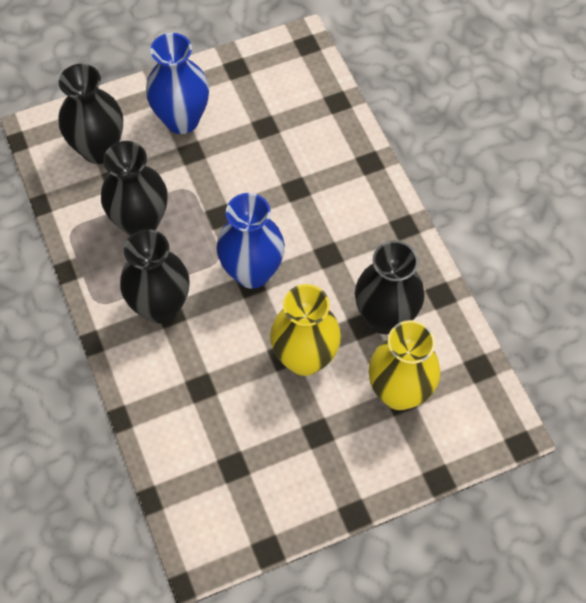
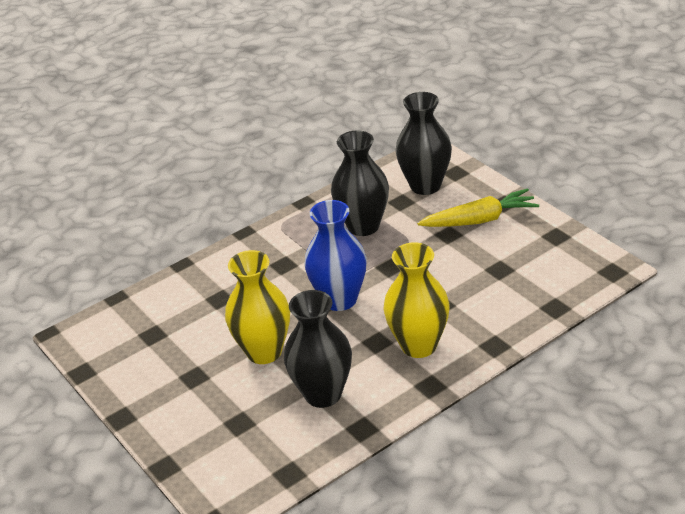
camera: 80 degrees right, 25 degrees down
black vase [120,229,190,324] -> none
blue vase [146,33,209,134] -> yellow carrot [417,188,539,227]
yellow vase [368,320,441,410] -> yellow vase moved to [383,242,450,358]

